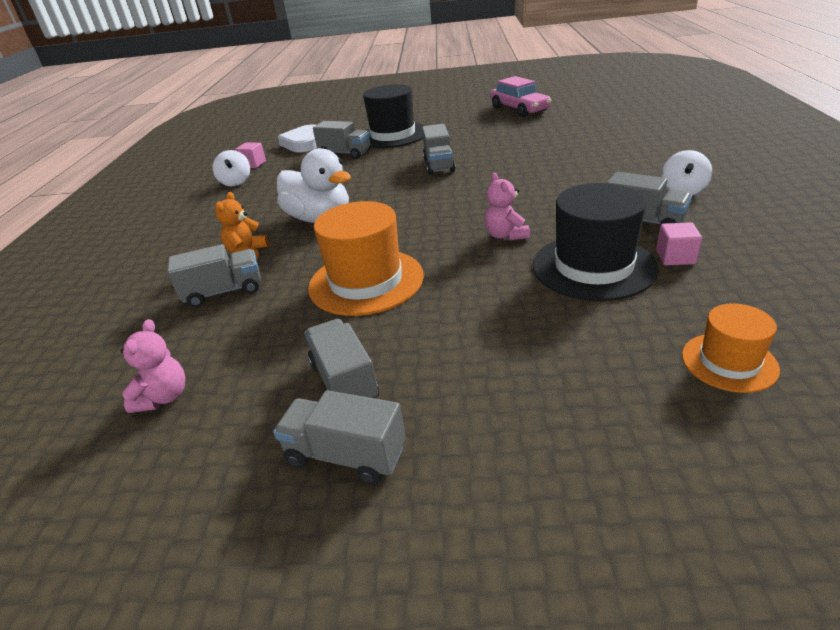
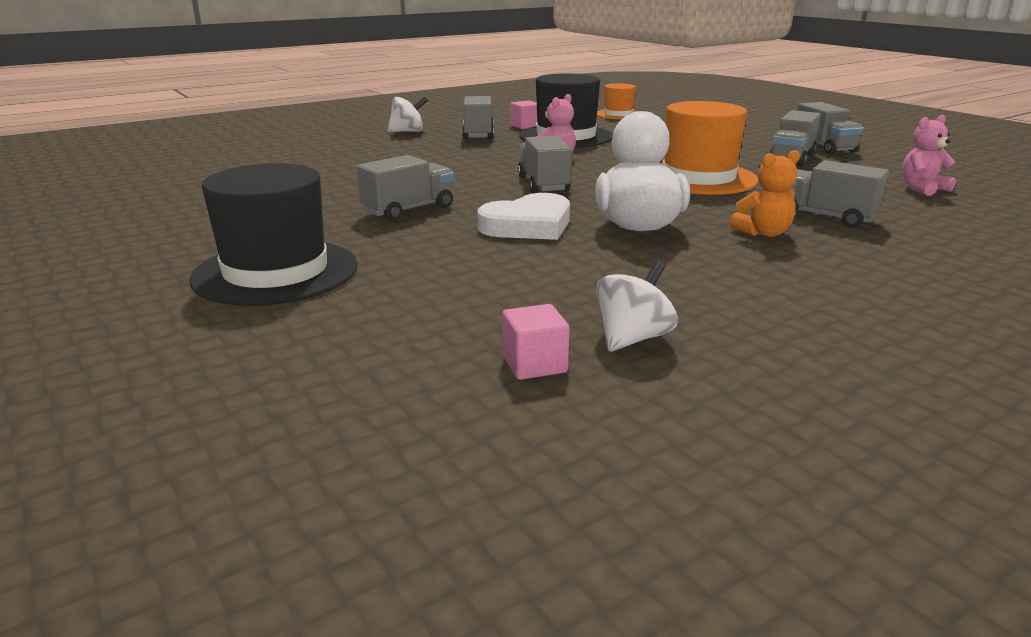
camera: 130 degrees left, 10 degrees down
white heart [278,124,317,152] -> white heart moved to [478,193,570,240]
grey truck [313,121,370,159] -> grey truck moved to [518,136,571,193]
pink car [490,76,551,117] -> none

